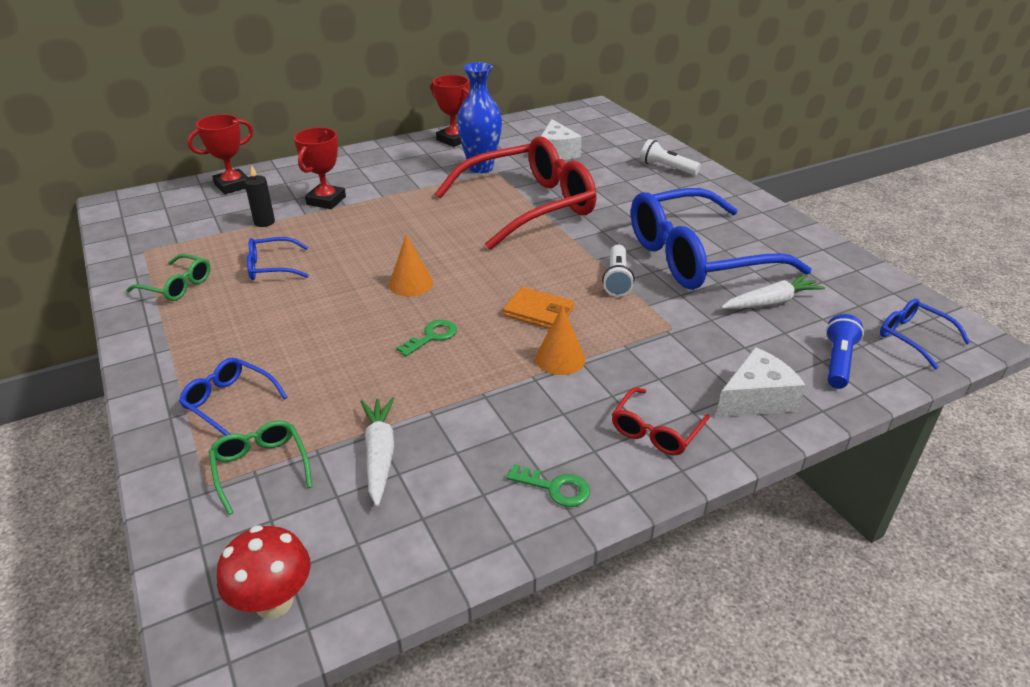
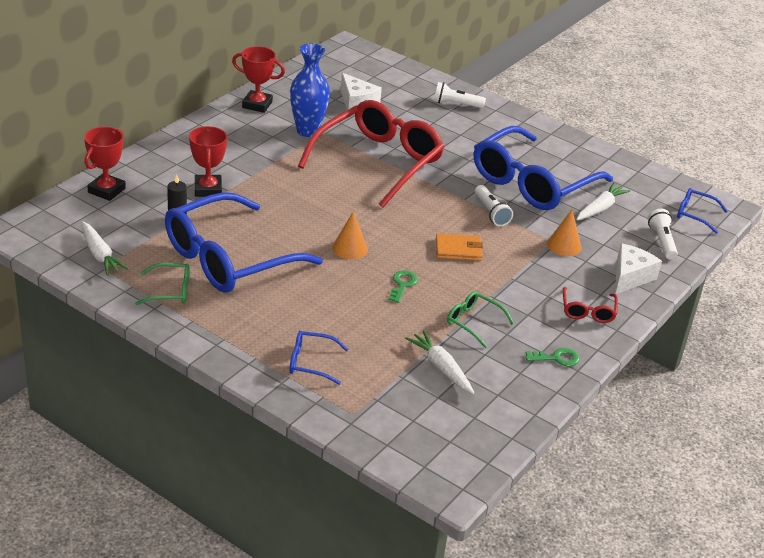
camera: 30 degrees left, 0 degrees up
green glasses [209,421,312,515] -> green glasses moved to [447,291,514,348]
red mushroom [217,525,311,619] -> none
blue glasses [247,237,309,280] -> blue glasses [165,192,323,293], size x2.40
orange cone [535,306,585,375] -> orange cone moved to [547,210,582,256]
blue flashlight [825,314,864,389] -> white flashlight [648,209,678,259]
none -> white carrot [81,221,128,276]

